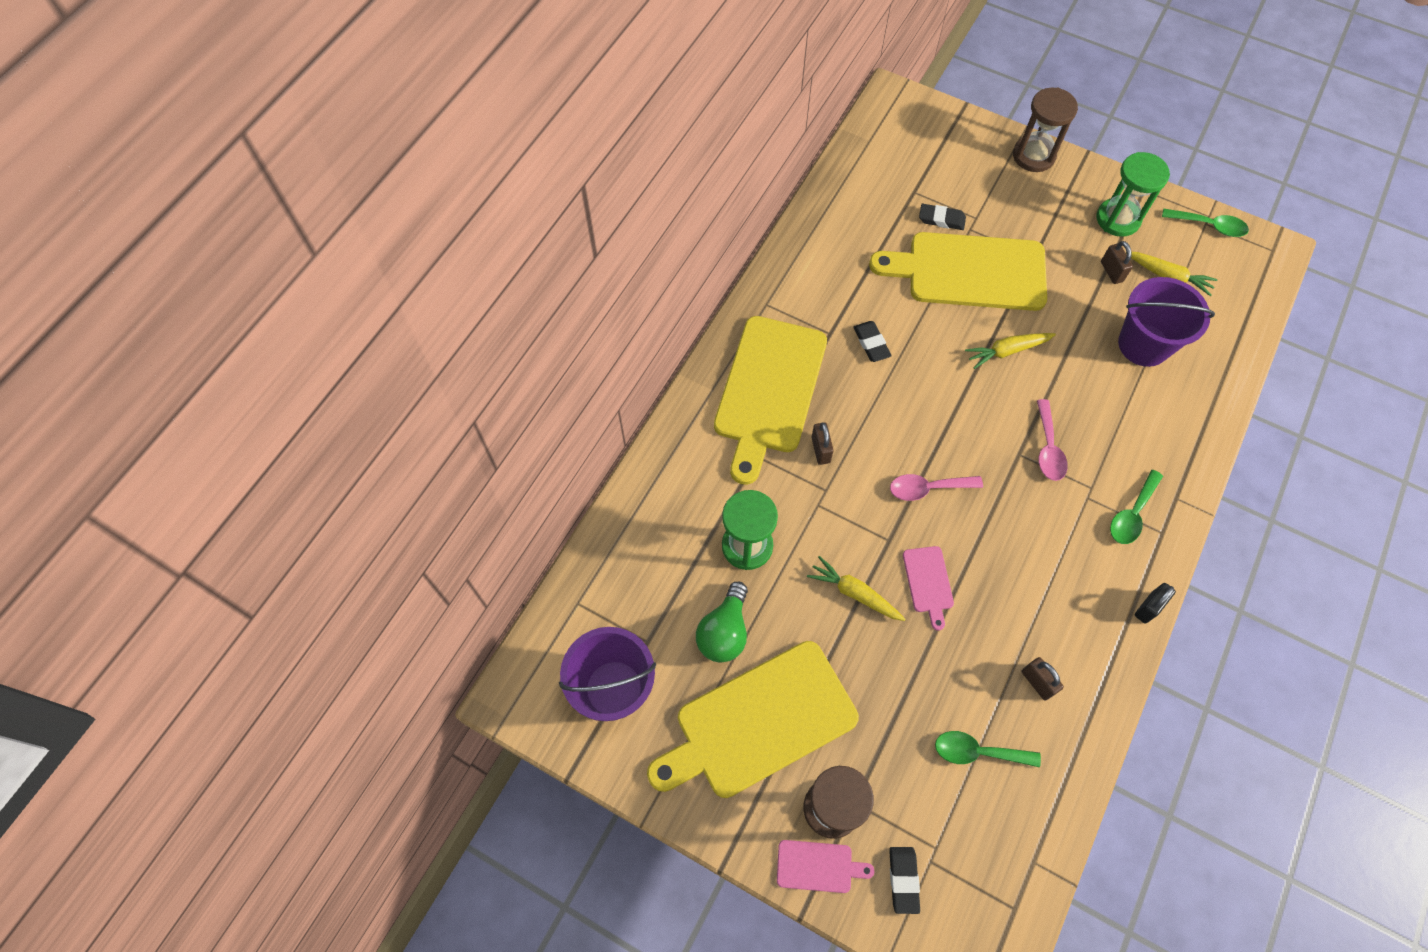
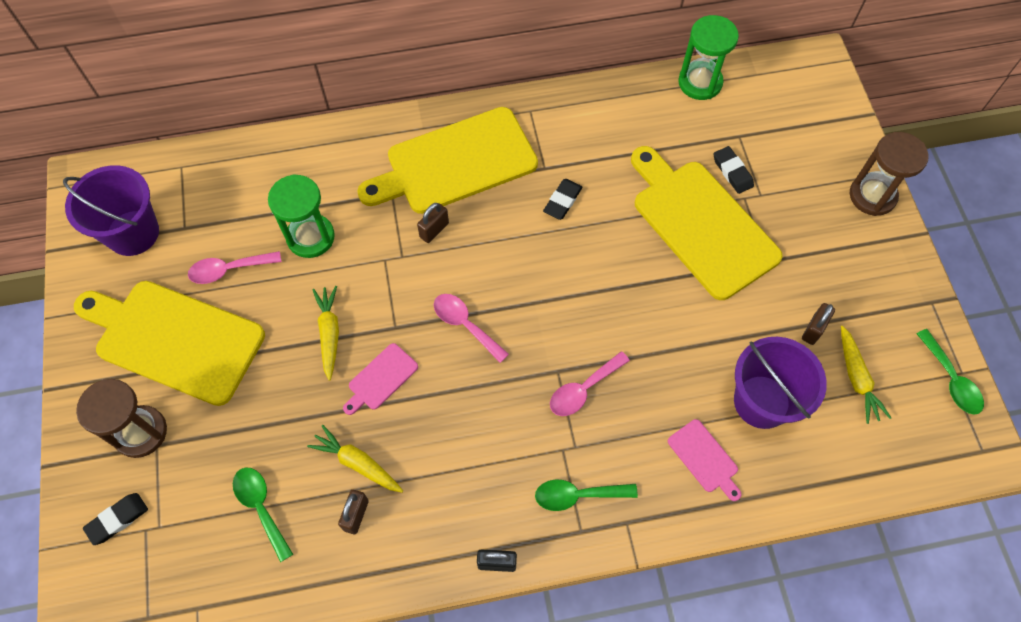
camera: 50 degrees right, 0 degrees up
green light bulb [696,582,748,662] -> pink spoon [188,251,282,284]
pink cutting board [777,840,875,893] -> pink cutting board moved to [668,419,742,501]
yellow carrot [965,333,1056,369] -> yellow carrot moved to [307,425,403,493]
green hourglass [1097,152,1170,237] -> green hourglass moved to [678,15,739,100]

